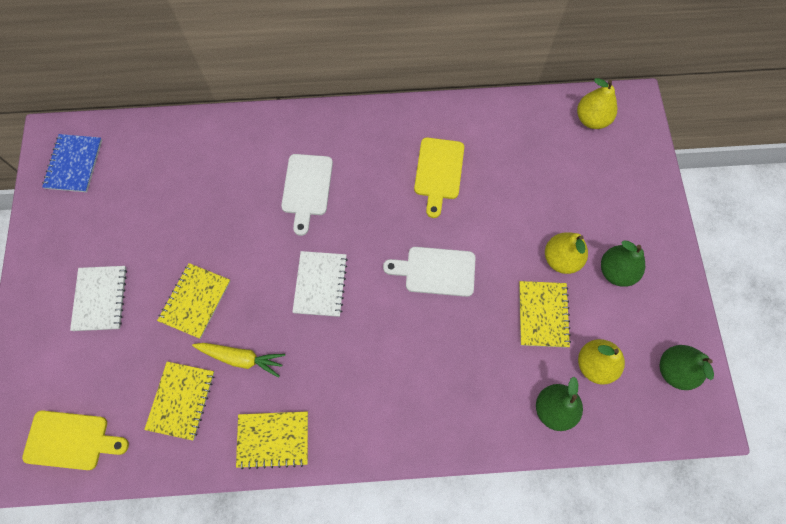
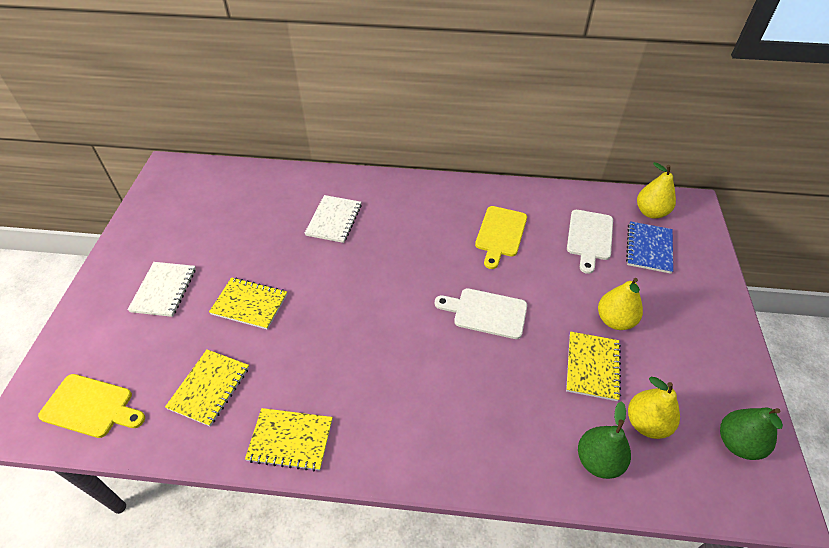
camera: 10 degrees right, 20 degrees down
blue notebook [42,134,102,192] -> blue notebook moved to [626,221,673,274]
yellow notebook [157,263,230,339] -> yellow notebook turned 75 degrees clockwise [209,277,287,330]
yellow carrot [192,343,285,378] -> none
white cutting board [281,154,333,236] -> white cutting board moved to [567,210,613,274]
white notebook [292,251,348,317] -> white notebook moved to [305,195,362,243]
green pear [601,241,645,287] -> none

